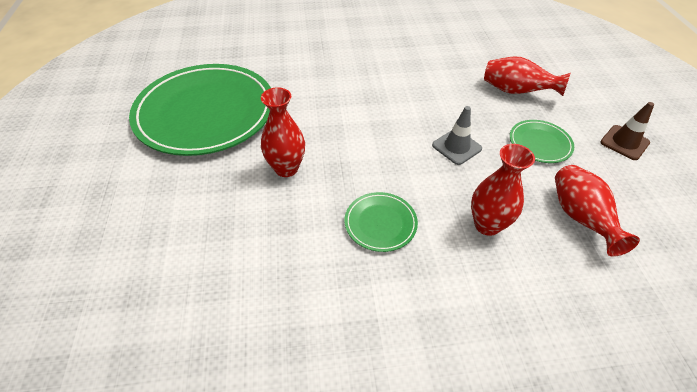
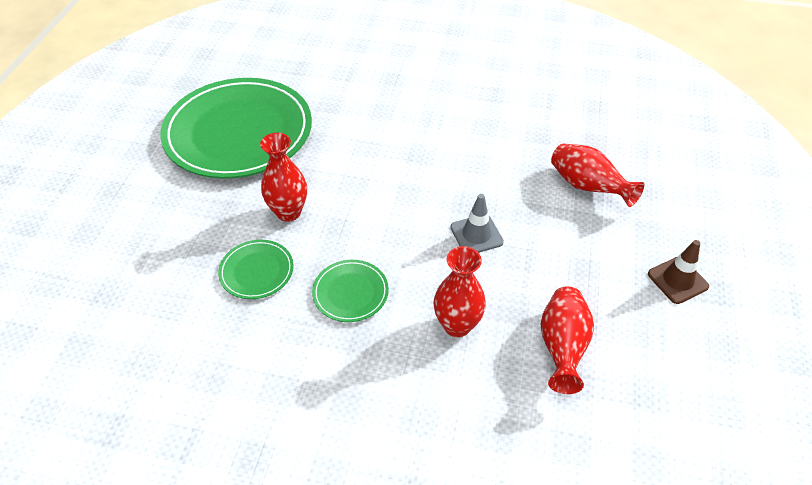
camera: 20 degrees right, 0 degrees up
green plate [510,120,574,163] -> green plate moved to [218,240,294,299]

